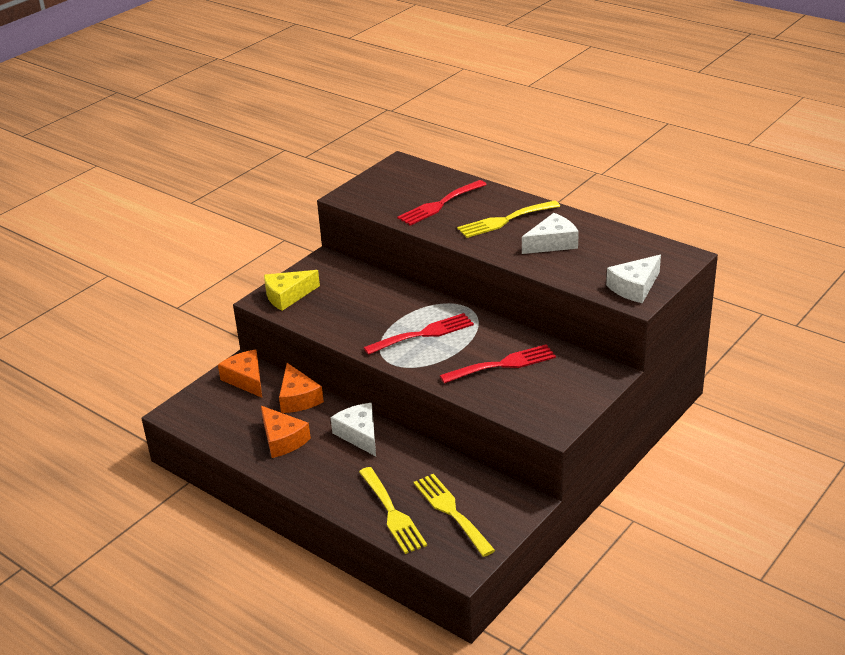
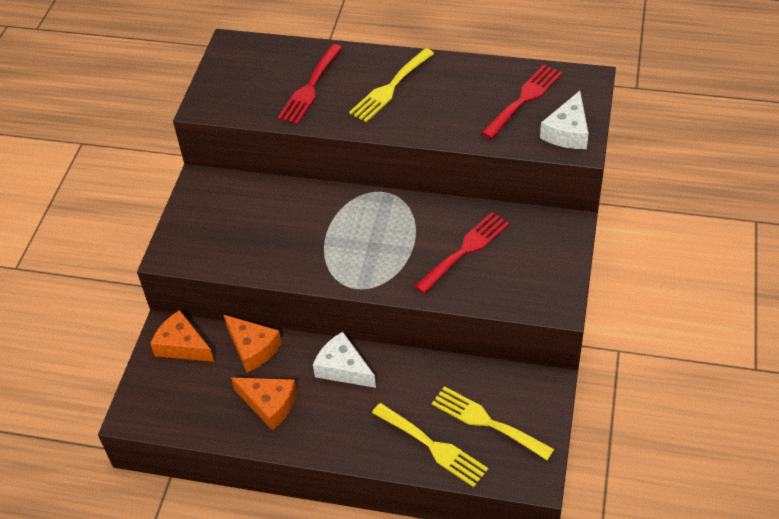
camera: 25 degrees left, 15 degrees up
yellow cheese [264,270,320,311] -> none
red fork [363,313,474,355] -> red fork moved to [481,65,562,139]
white cheese [522,213,579,254] -> none

